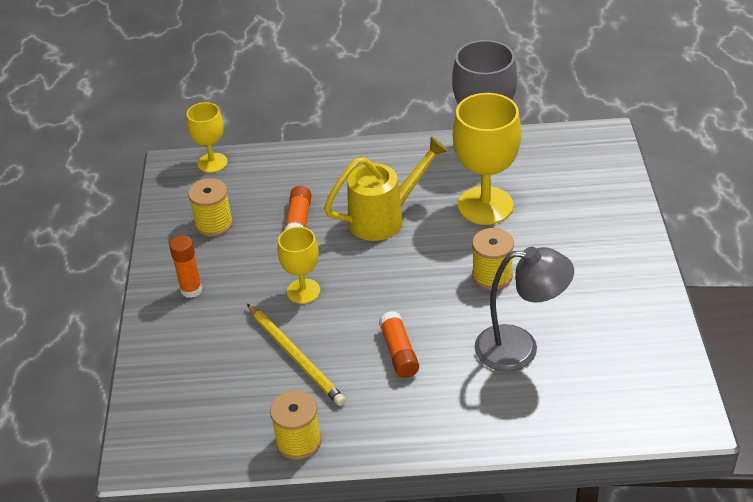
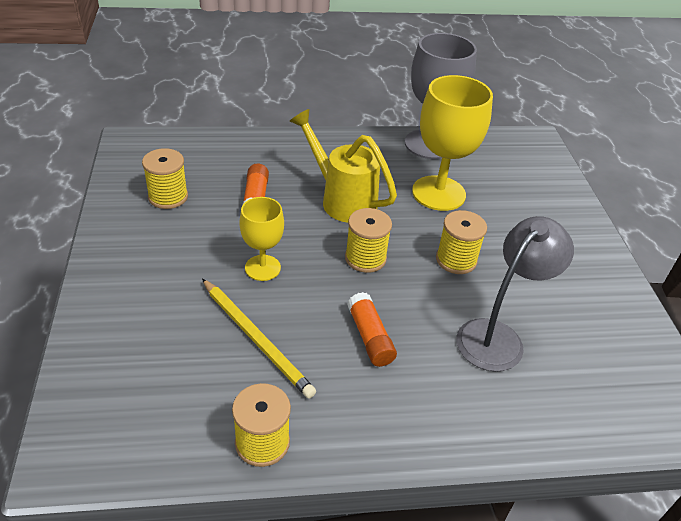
camera: 10 degrees left, 0 degrees up
orange glue stick [169,235,202,298] -> none
yellow goblet [187,102,228,173] -> none
yellow watering can [324,136,449,241] -> yellow watering can turned 105 degrees counterclockwise [290,109,397,223]
grey lamp [474,247,574,371] -> grey lamp turned 45 degrees counterclockwise [456,216,574,372]
none -> yellow spool [345,208,392,273]

